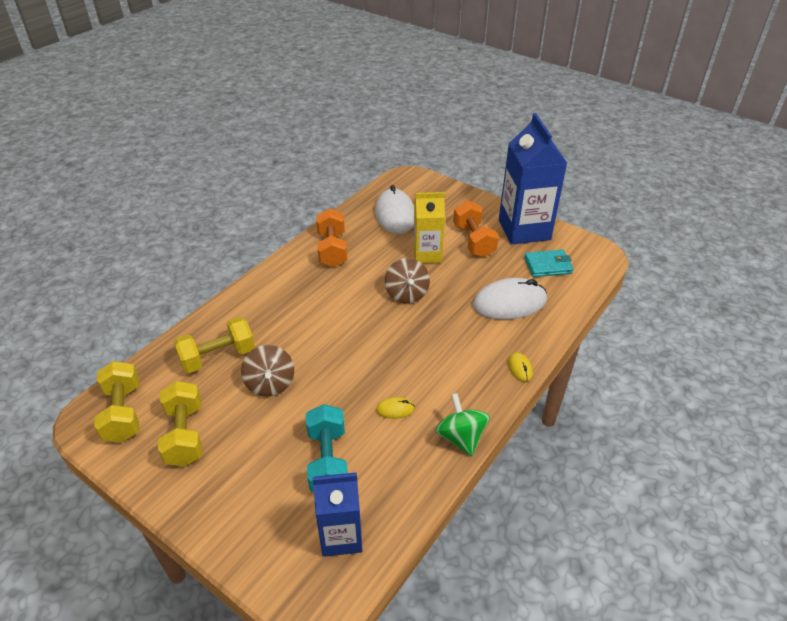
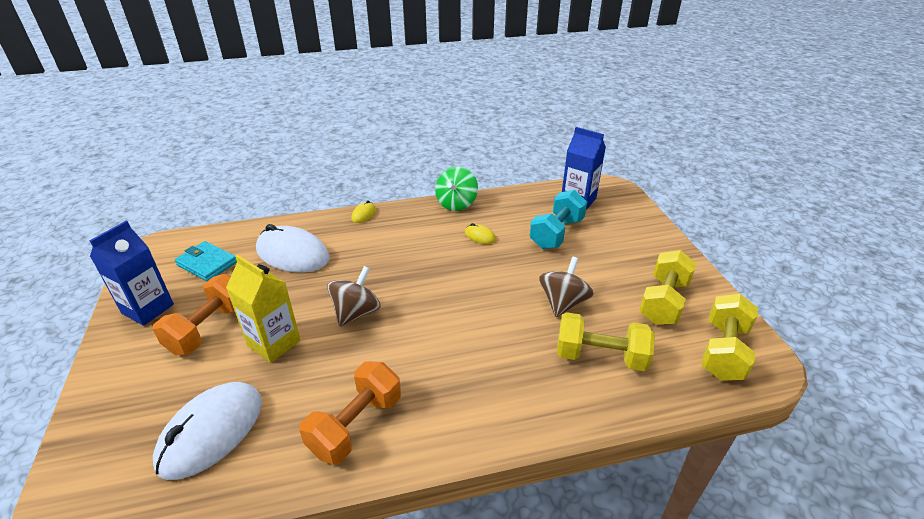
camera: 140 degrees left, 5 degrees down
blue carton [499,113,567,245] -> blue carton [89,221,174,326], size x0.61

